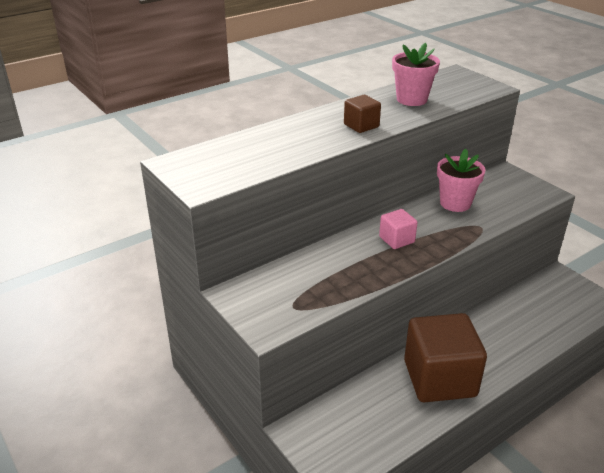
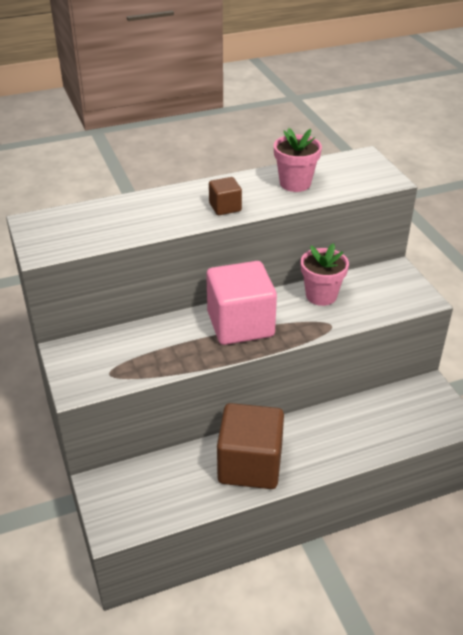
camera: 15 degrees right, 5 degrees up
pink cube [379,209,418,249] -> pink cube [206,261,277,345], size x2.15

